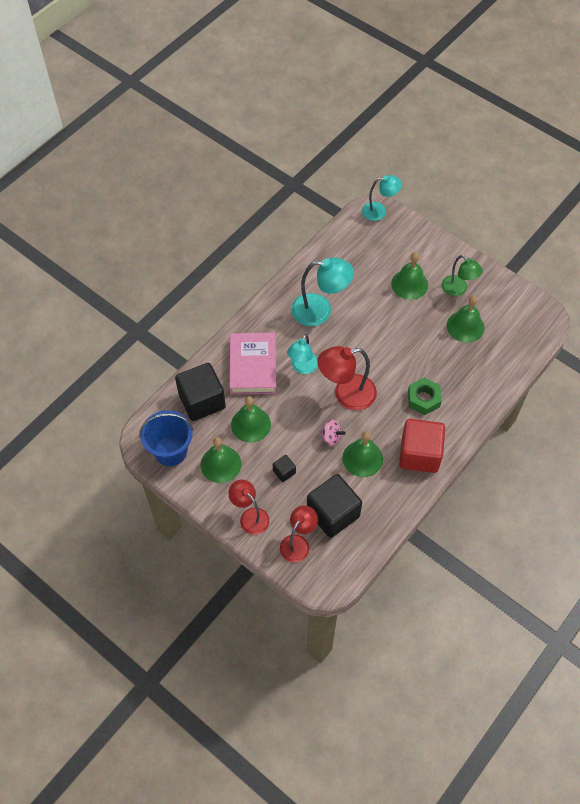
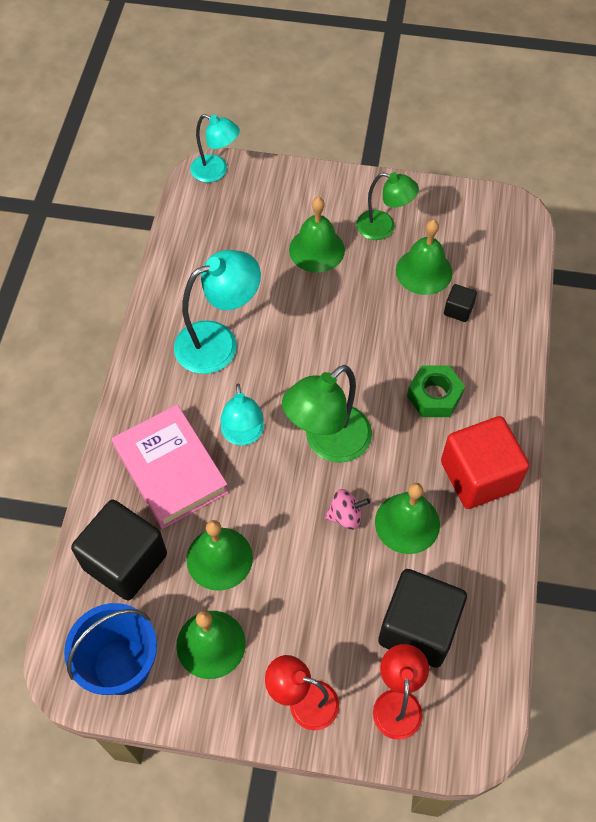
camera: 30 degrees left, 0 degrees up
black cube [273,455,296,482] -> black cube moved to [444,284,477,322]
red lamp [317,346,377,411] -> green lamp [282,365,372,463]
turquoise lamp [362,175,402,221] -> turquoise lamp turned 60 degrees clockwise [190,114,240,183]

